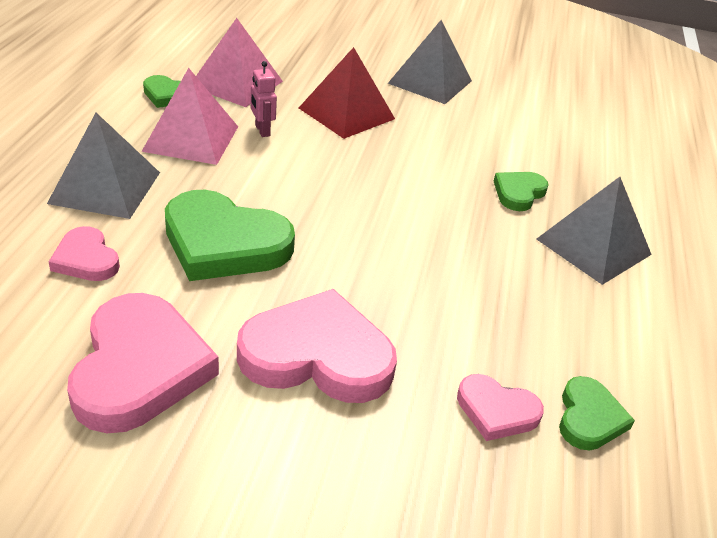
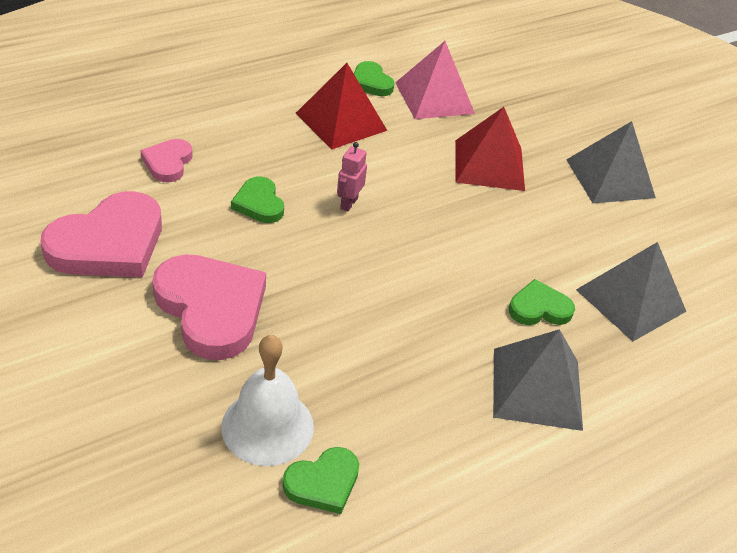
camera: 45 degrees right, 5 degrees up
grey pyramid [47,113,160,219] -> grey pyramid moved to [576,242,687,341]
pink pyramid [141,68,238,165] -> red pyramid [296,63,387,149]
green heart [165,190,295,281] -> green heart [231,176,284,223], size x0.53
pink robot [251,61,277,137] -> pink robot moved to [337,142,367,212]
pink heart [457,374,544,441] -> white bell [221,335,314,466]

